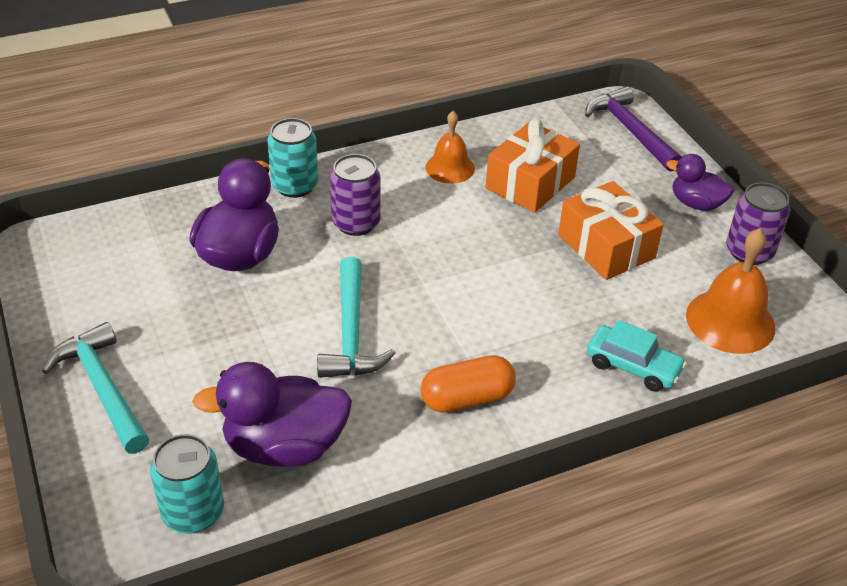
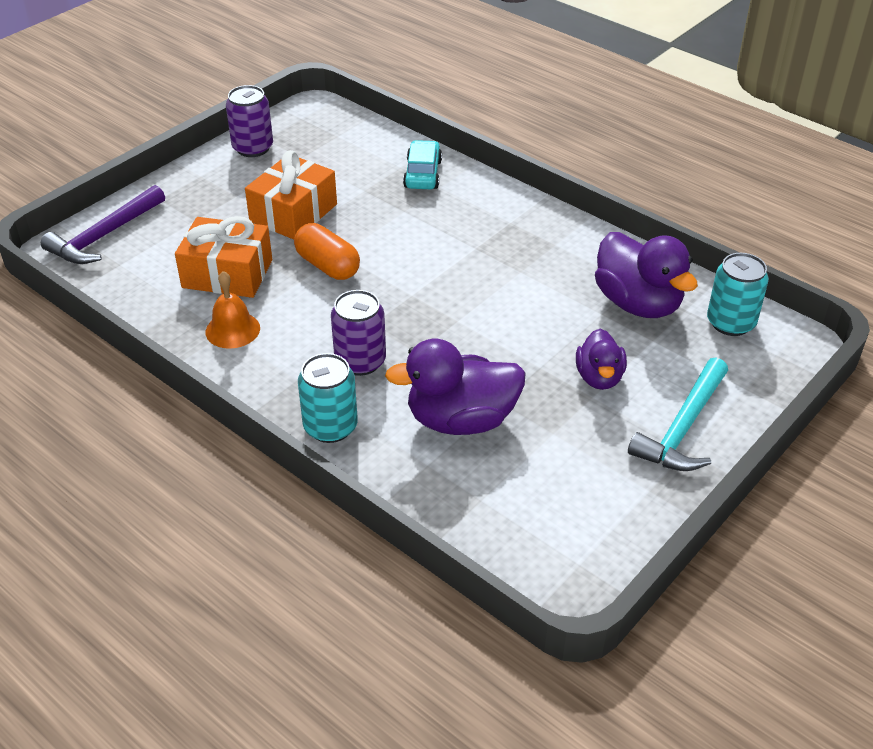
camera: 115 degrees left, 0 degrees up
turquoise hammer [317,257,396,378] -> none
orange capsule [421,355,516,413] -> orange capsule moved to [294,223,360,280]
purple duck [666,154,734,211] -> purple duck moved to [576,329,627,390]
orange bell [686,228,776,354] -> none

